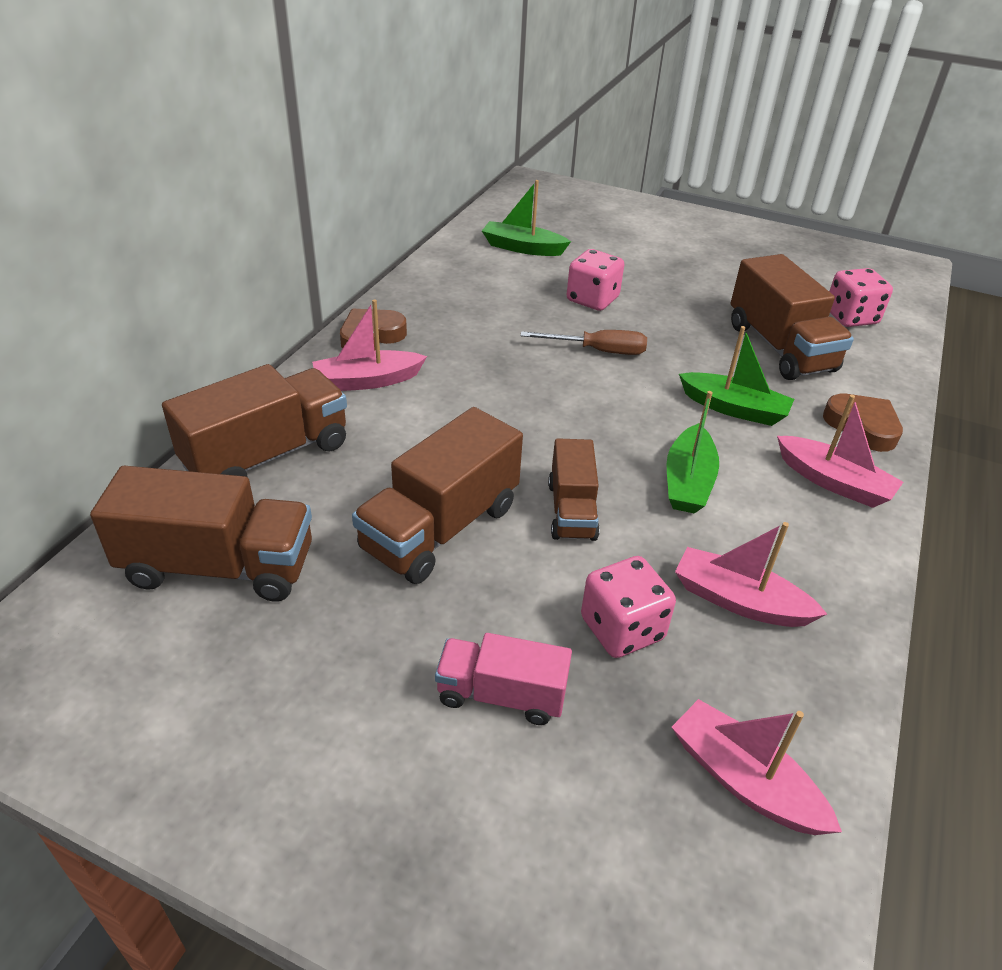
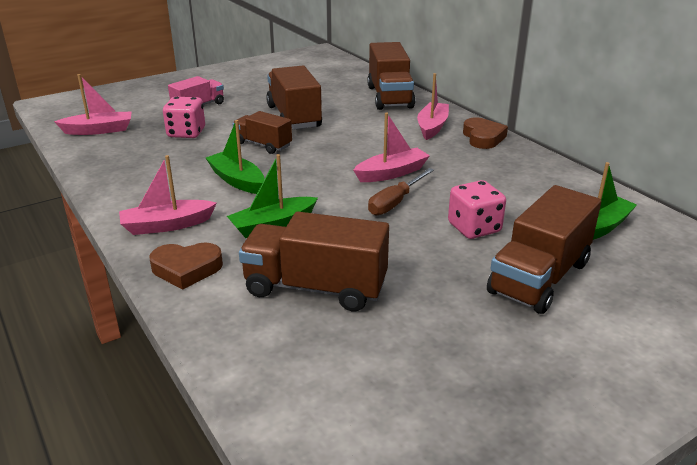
camera: 125 degrees right, 10 degrees down
brown truck [90,466,312,602] -> brown truck moved to [487,185,601,314]
pink boat [675,522,827,627] -> pink boat moved to [353,113,430,182]
pink dice [829,268,893,327] -> none

